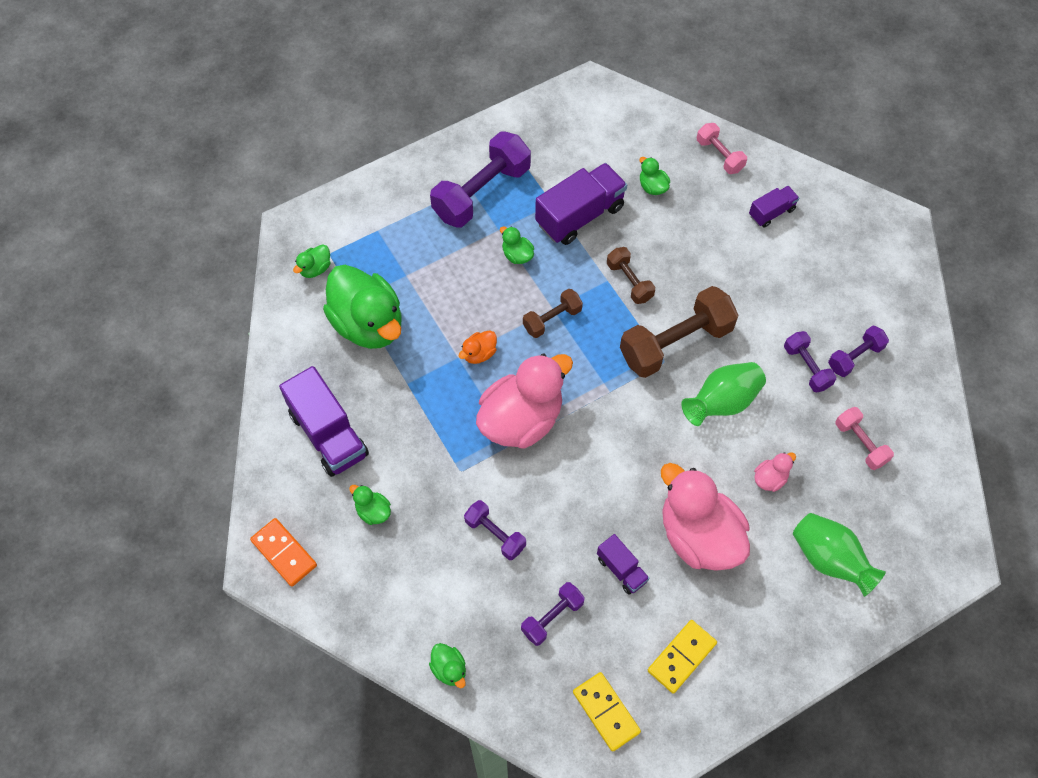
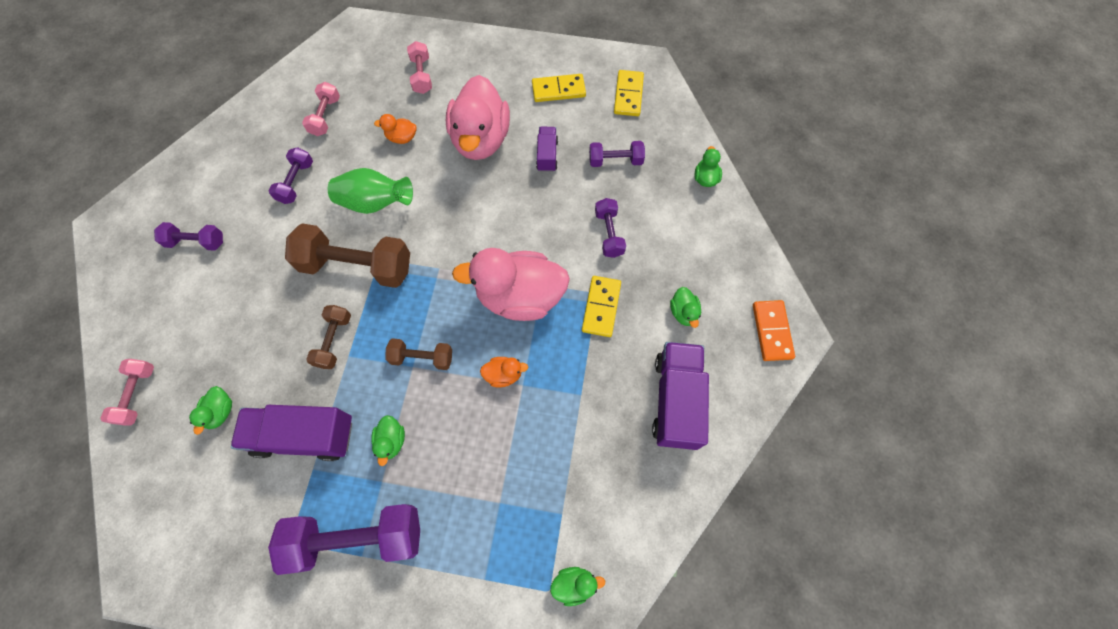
camera: 140 degrees left, 5 degrees up
green duck [323,265,401,349] -> none
purple truck [749,186,799,228] -> none
pink duck [754,452,796,492] -> orange duck [374,114,416,144]
green vase [793,513,886,597] -> pink dumbbell [407,41,432,94]
purple dumbbell [828,326,889,377] -> purple dumbbell moved to [154,222,223,251]
none -> yellow domino [582,276,621,337]

